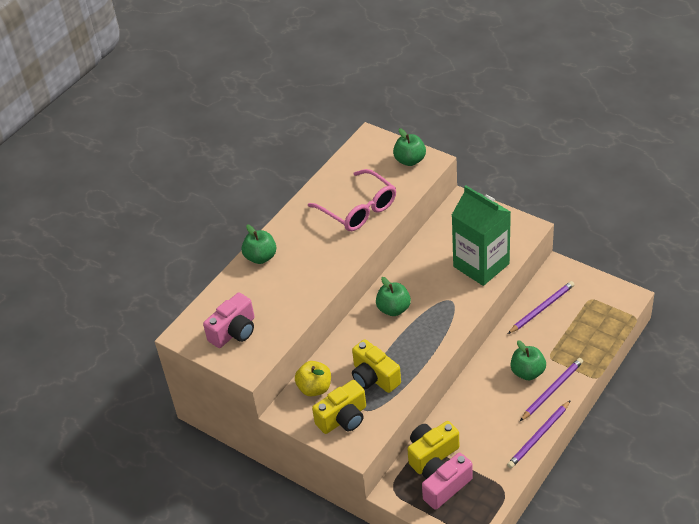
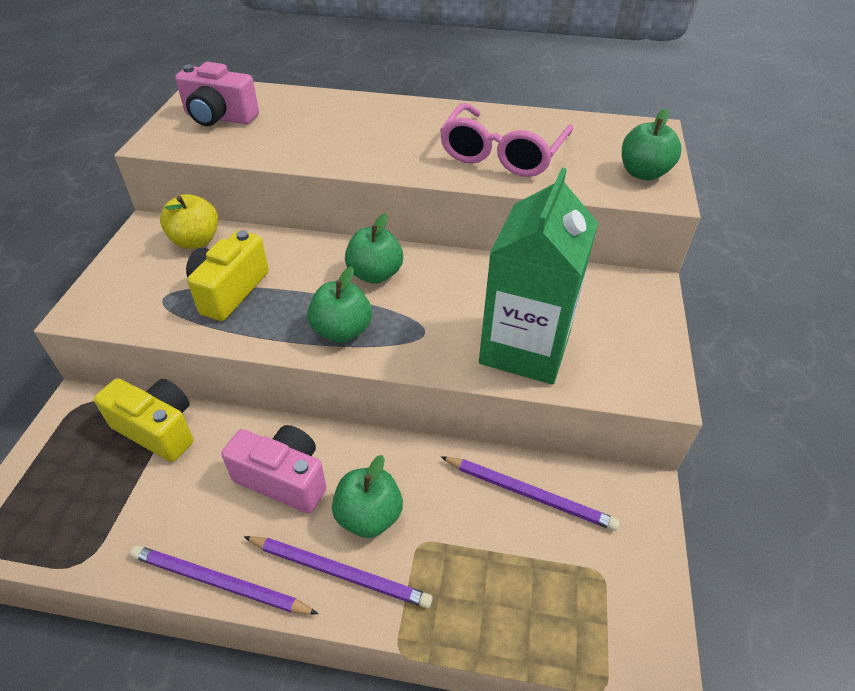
camera: 60 degrees right, 0 degrees up
green apple [241,225,276,264] -> green apple moved to [307,266,372,343]
yellow camera [312,380,366,434] -> none
pink camera [422,453,473,510] -> pink camera moved to [221,425,327,514]

